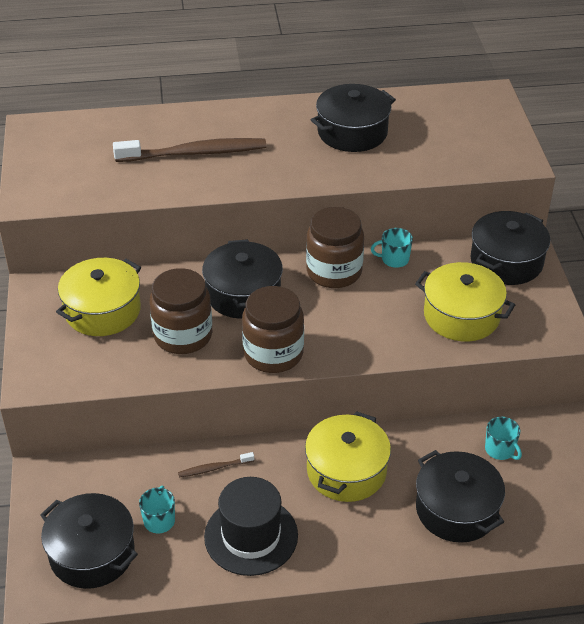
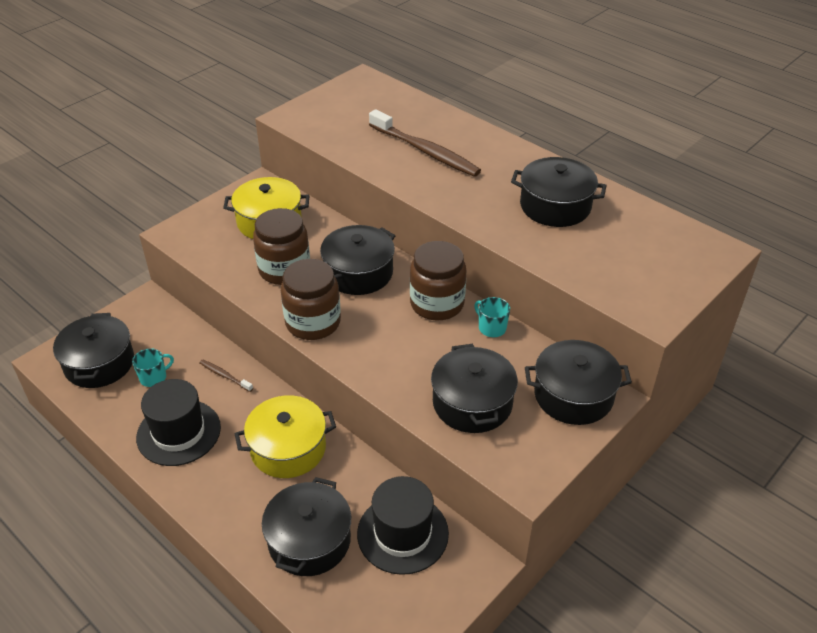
camera: 50 degrees right, 0 degrees up
yellow pot [415,262,515,342] -> black pot [431,344,518,433]
turquoise mug [485,417,522,460] -> black hat [357,476,449,575]

